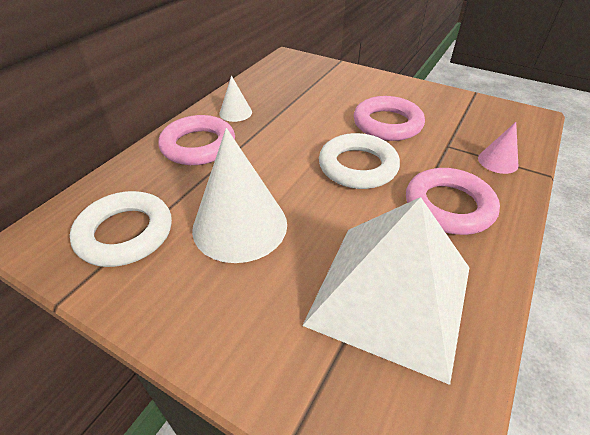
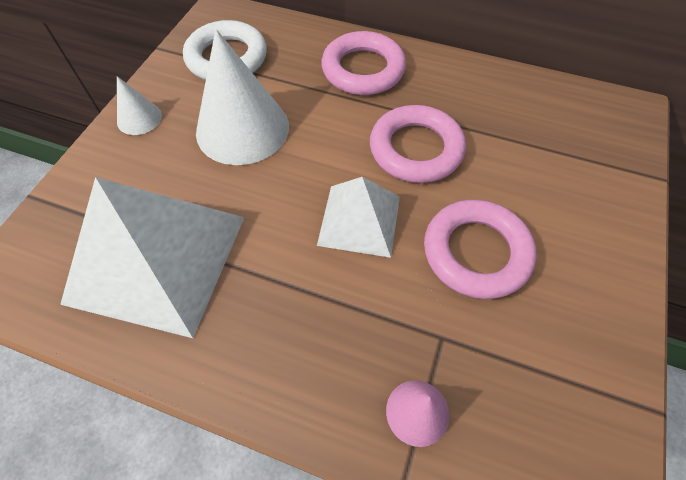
camera: 80 degrees right, 15 degrees up
white cone [219,76,252,122] -> white cone moved to [117,76,162,135]
white ring [319,133,400,189] -> white pyramid [317,177,400,258]
pink ring [406,168,500,235] -> pink ring moved to [370,105,466,183]

